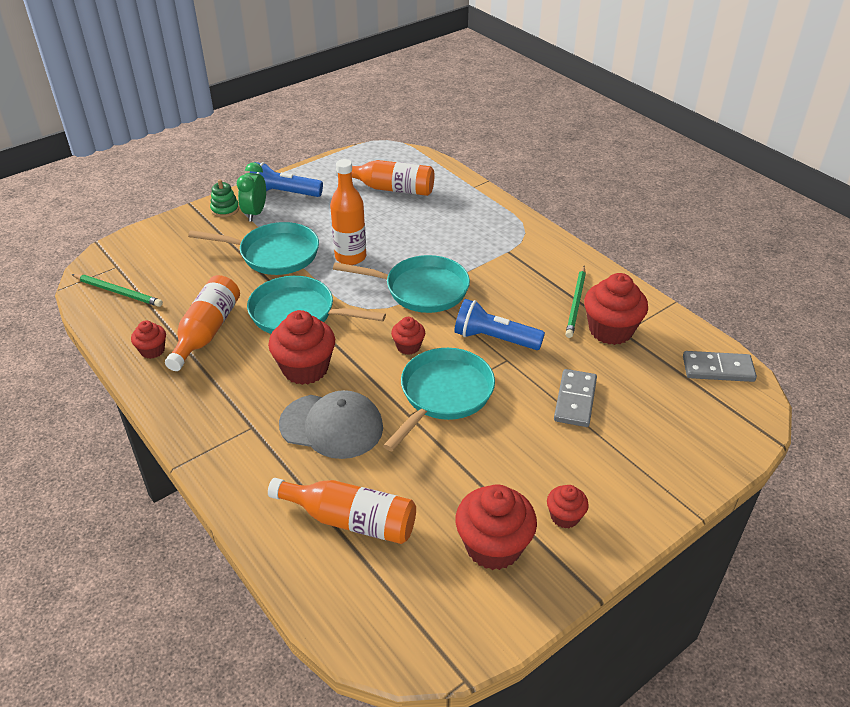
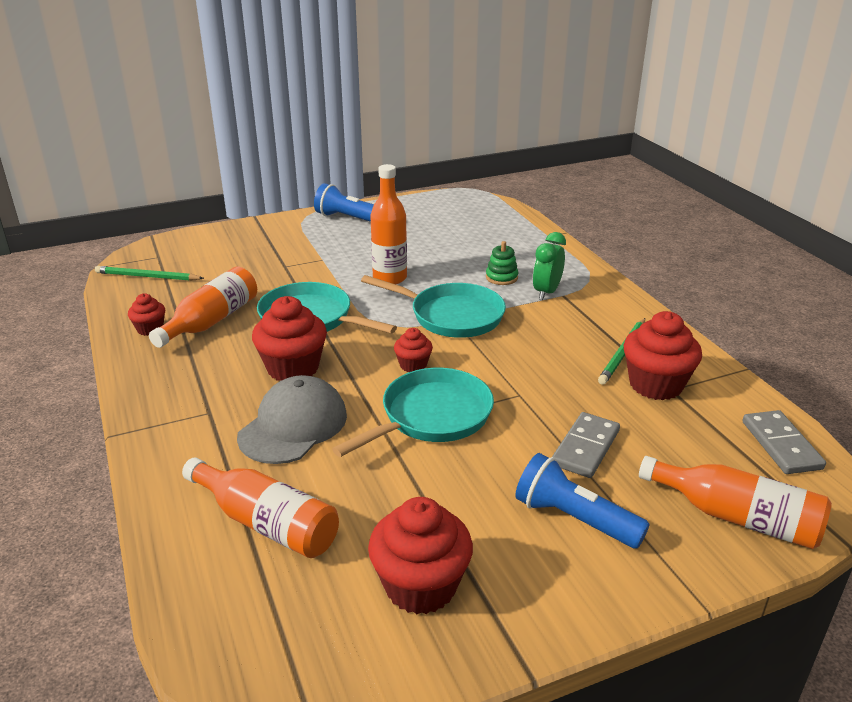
camera: 15 degrees right, 10 degrees down
green pencil [71,274,163,307] -> green pencil turned 150 degrees clockwise [95,266,204,281]
turquoise pan [188,222,319,275] -> none
green stacking toy [210,179,239,217] -> green stacking toy moved to [486,241,519,285]
green clock [237,162,266,222] -> green clock moved to [533,232,566,300]
grey cap [279,390,383,459] -> grey cap turned 90 degrees counterclockwise [237,375,347,464]
orange bottle [336,160,434,196] -> orange bottle moved to [639,456,832,549]
blue flashlight [454,299,545,350] -> blue flashlight moved to [515,453,650,549]
red cupcake [547,485,589,529] -> none
grey domino [683,351,757,382] -> grey domino turned 60 degrees clockwise [742,410,826,474]

